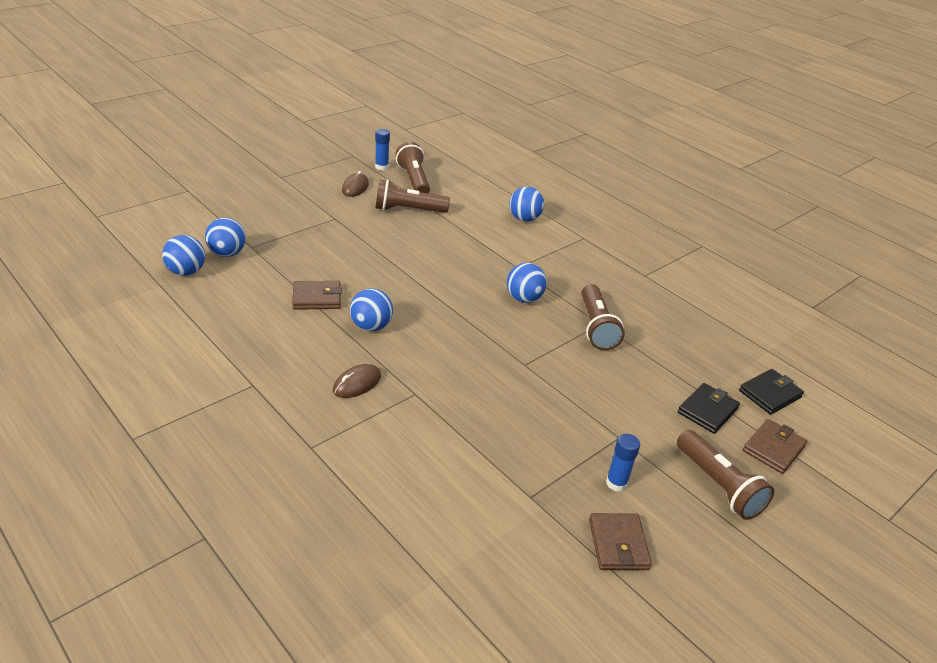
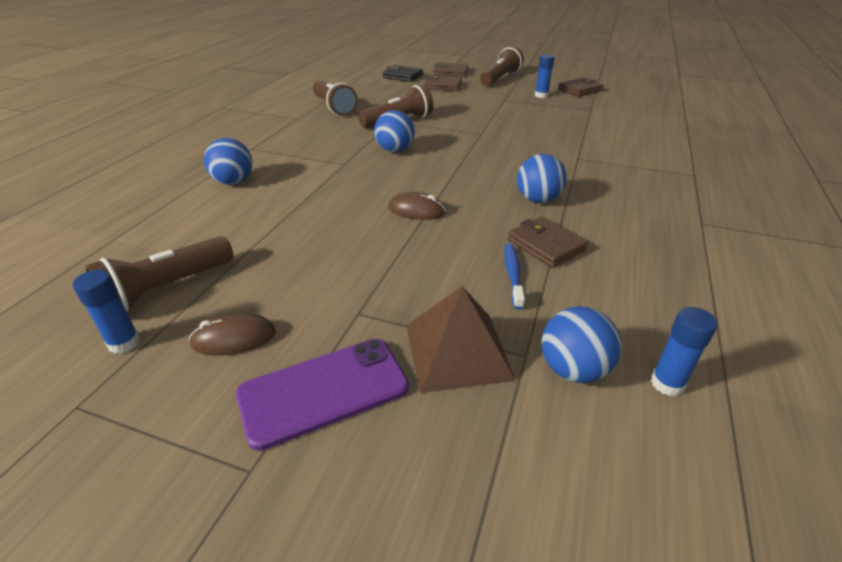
camera: 115 degrees left, 0 degrees up
blue ball [162,235,205,276] -> blue glue stick [650,307,717,396]
brown mouse [333,364,381,398] -> brown mouse moved to [388,192,446,220]
brown flashlight [375,179,450,213] -> brown flashlight moved to [313,81,358,116]
black wallet [678,383,740,434] -> brown wallet [424,75,462,91]
none -> purple phone [236,339,409,451]
none -> brown pyramid [406,286,516,393]
none -> blue toothbrush [504,244,525,309]

